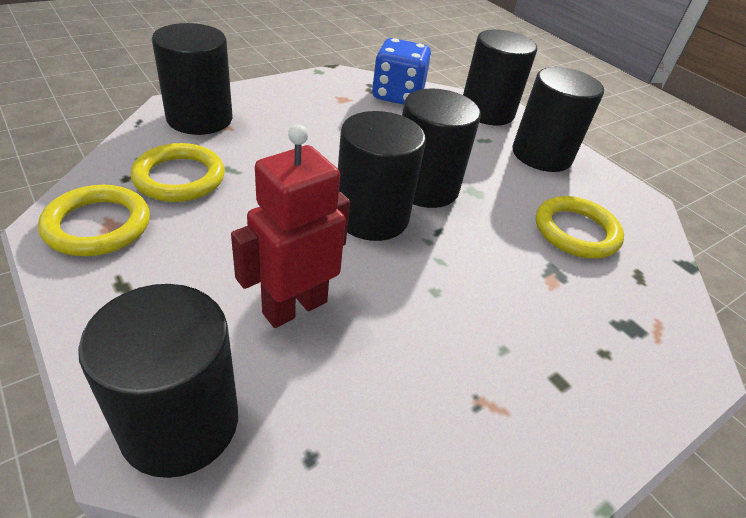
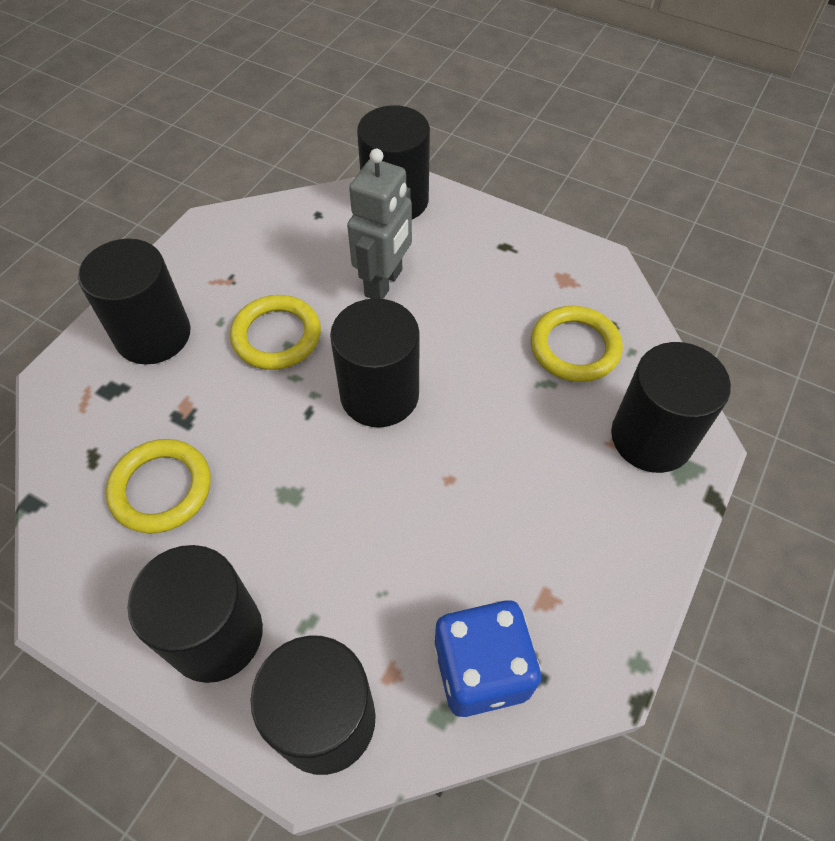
camera: 160 degrees right, 15 degrees up
yellow ring [38,185,150,256] -> yellow ring moved to [230,295,321,370]
red robot [231,124,350,328] -> grey robot [347,149,412,299]
black cylinder [402,88,481,208] -> black cylinder moved to [78,239,191,365]

